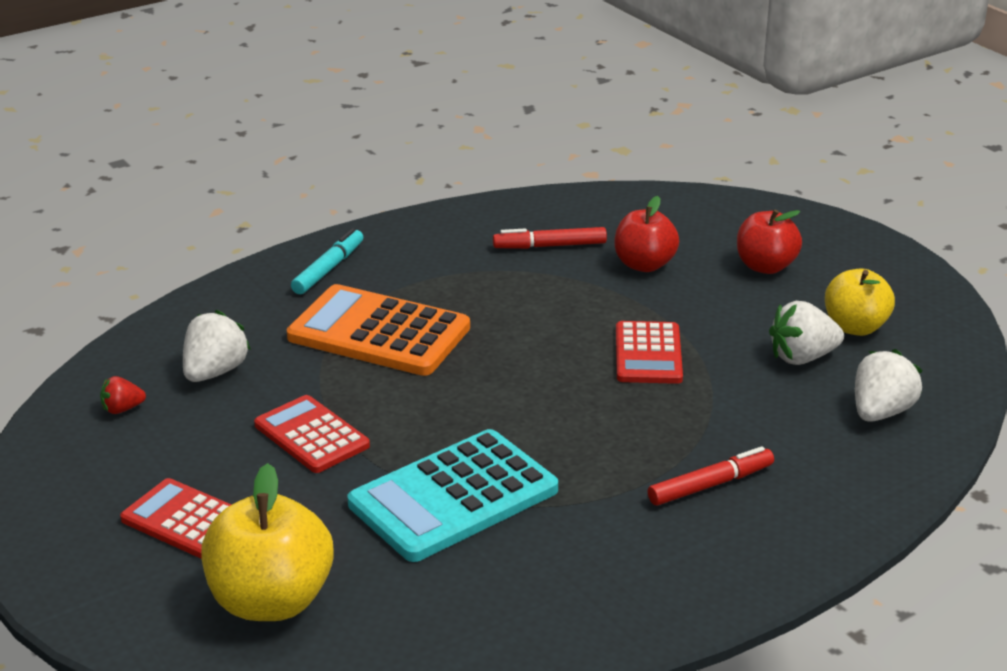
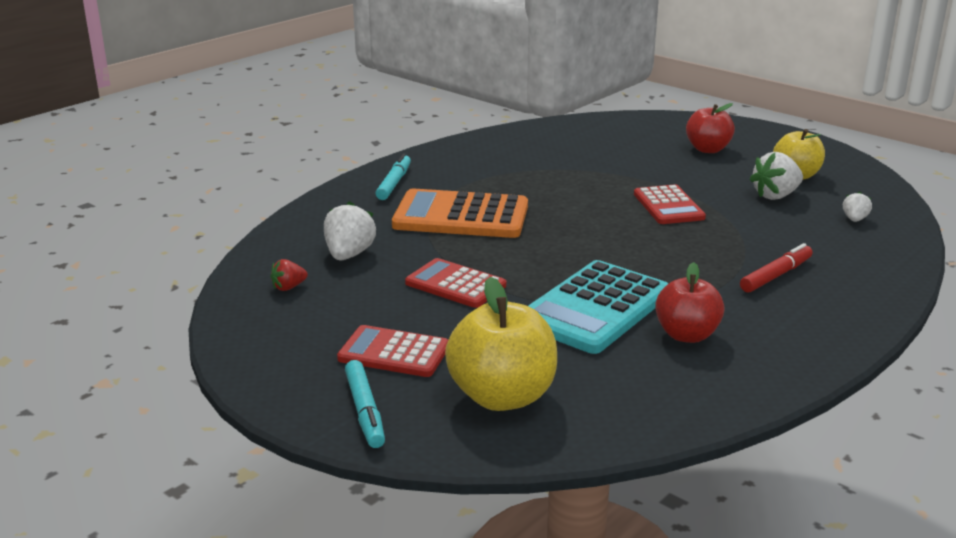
camera: 15 degrees left, 5 degrees down
red marker [493,227,607,249] -> none
red apple [614,196,679,272] -> red apple moved to [655,262,725,343]
white strawberry [855,349,923,422] -> white strawberry [843,192,872,222], size x0.56
none -> turquoise marker [345,360,385,448]

